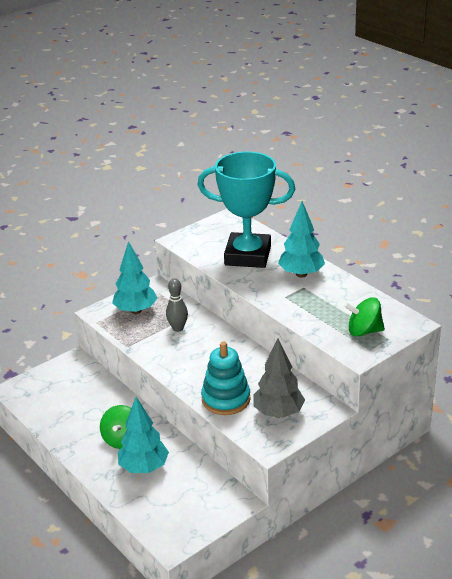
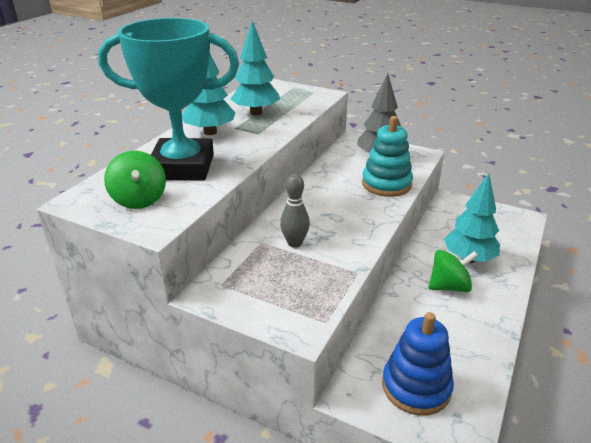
camera: 115 degrees left, 0 degrees up
turquoise tree [112,241,158,314] -> turquoise tree moved to [231,20,280,116]
turquoise trophy [198,152,295,268] -> turquoise trophy turned 75 degrees counterclockwise [98,18,239,181]
green spinning top [344,297,385,337] -> green spinning top moved to [104,151,166,209]
none -> blue stacking toy [382,312,454,416]

